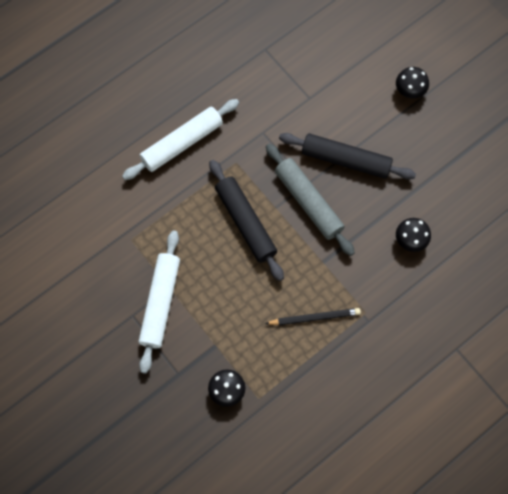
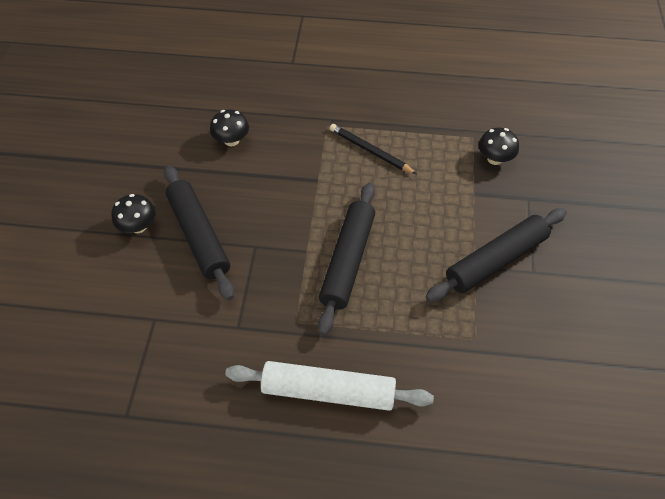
camera: 135 degrees left, 15 degrees down
white rolling pin [138,230,180,374] -> black rolling pin [426,208,567,302]
grey rolling pin [266,143,355,256] -> none
black mushroom [396,67,429,98] -> black mushroom moved to [111,194,156,233]

